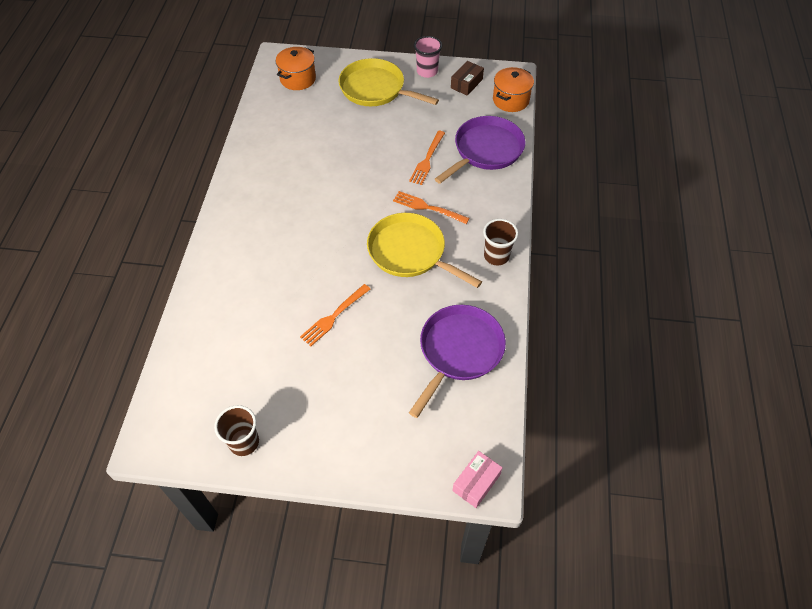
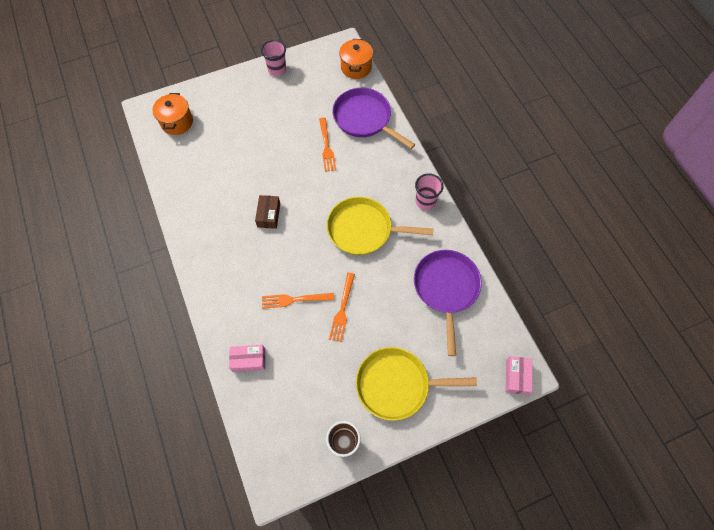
camera: 30 degrees left, 10 degrees up
yellow pan [338,58,439,106] -> yellow pan moved to [356,347,477,421]
orange fork [393,191,470,224] -> orange fork moved to [262,293,334,309]
purple pan [435,116,526,184] -> purple pan turned 60 degrees counterclockwise [333,88,415,149]
brown box [451,61,484,96] -> brown box moved to [255,195,280,229]
brown cup [483,219,518,266] -> pink cup [415,173,444,210]
none -> pink box [229,345,265,372]

